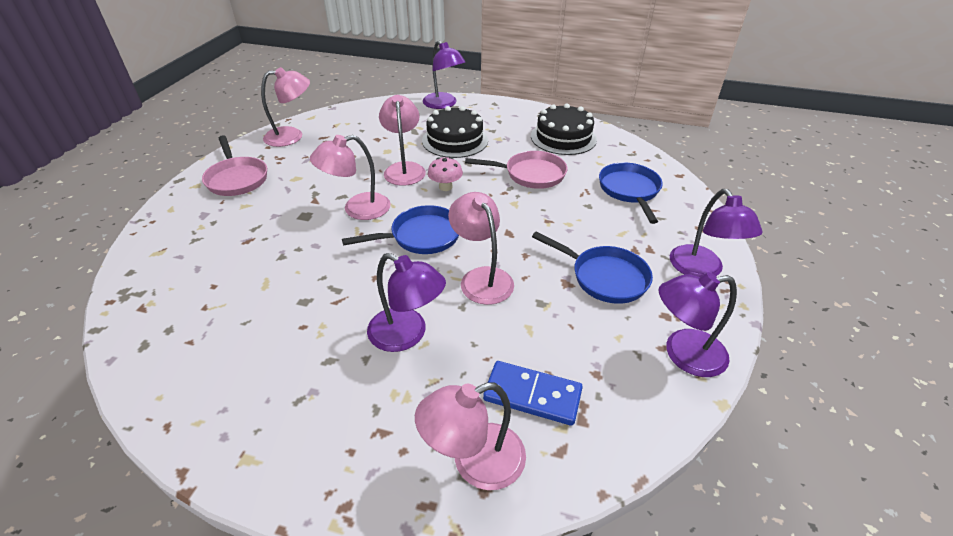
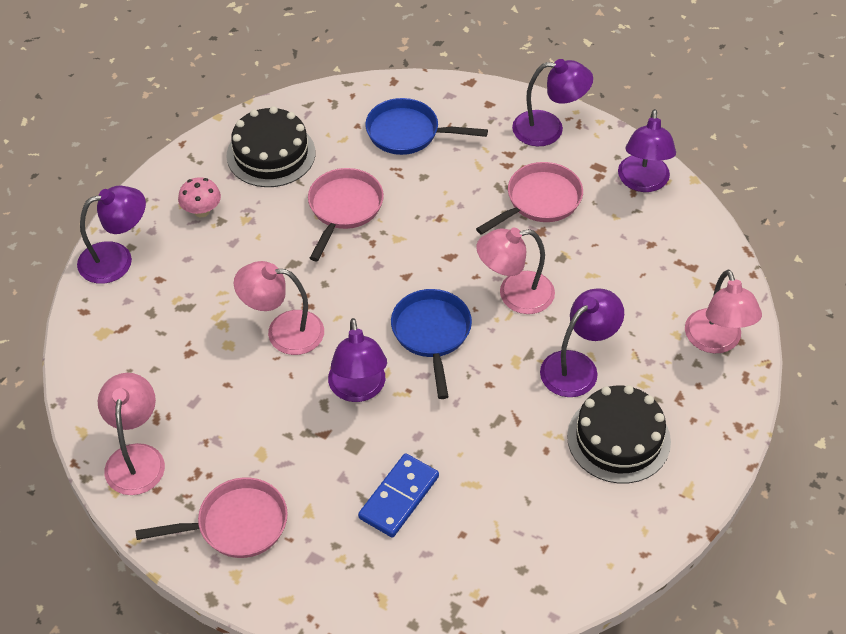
camera: 75 degrees left, 10 degrees up
pink lamp [310,135,391,220] -> purple lamp [328,318,387,402]
black cake [422,106,488,158] -> black cake moved to [567,385,671,483]
pink mushroom [428,157,463,191] -> pink mushroom moved to [178,177,221,217]
blue domino [483,361,583,426] -> blue domino moved to [358,453,439,537]
blue pan [532,232,653,304] -> pink pan [476,162,583,235]

